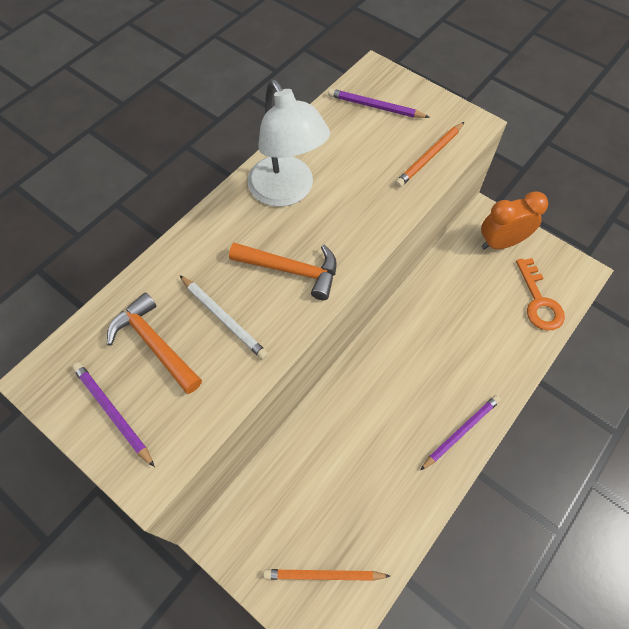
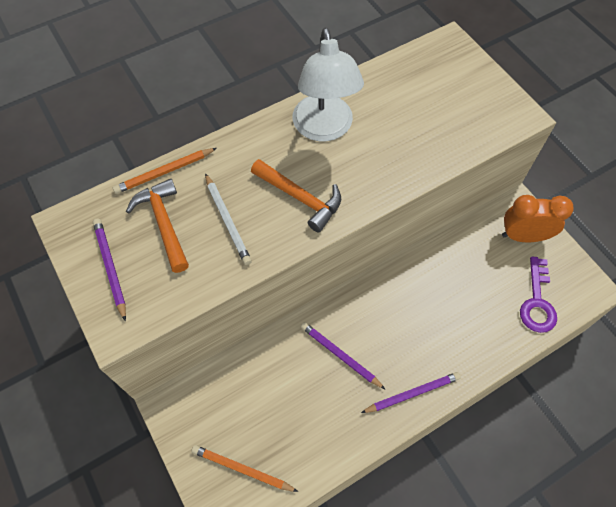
camera: 20 degrees right, 0 degrees up
purple pencil [328,88,430,118] -> purple pencil moved to [301,322,385,389]
orange pencil [395,122,464,187] -> orange pencil moved to [113,148,217,194]
orange key [516,258,565,331] -> purple key [520,256,557,333]

